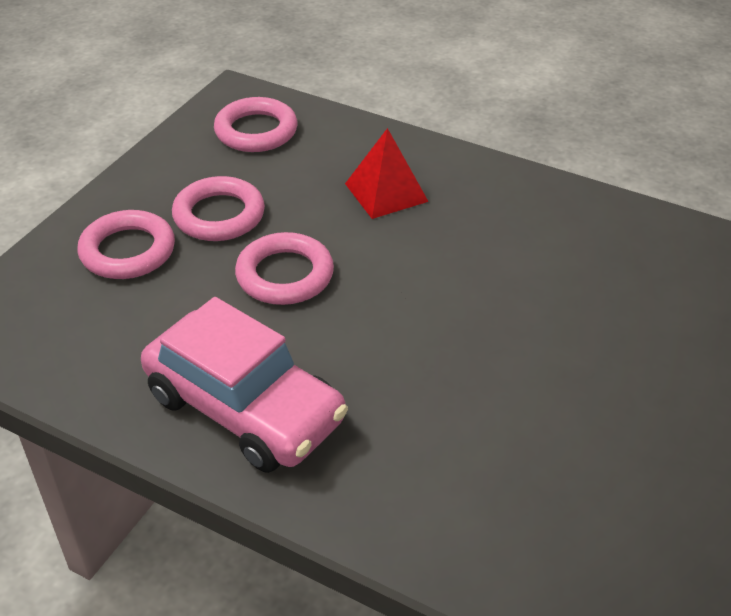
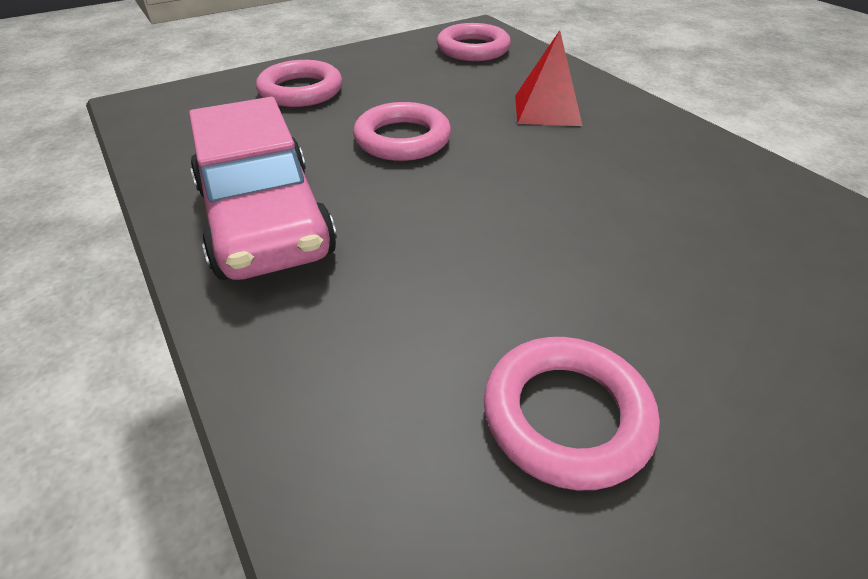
camera: 30 degrees right, 0 degrees up
pink ring [172,176,265,241] -> pink ring moved to [484,337,660,490]

